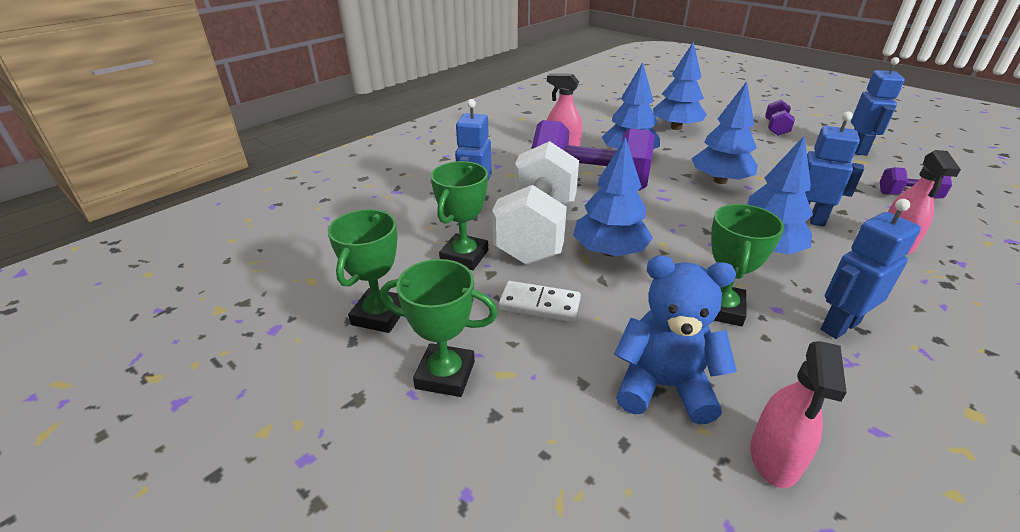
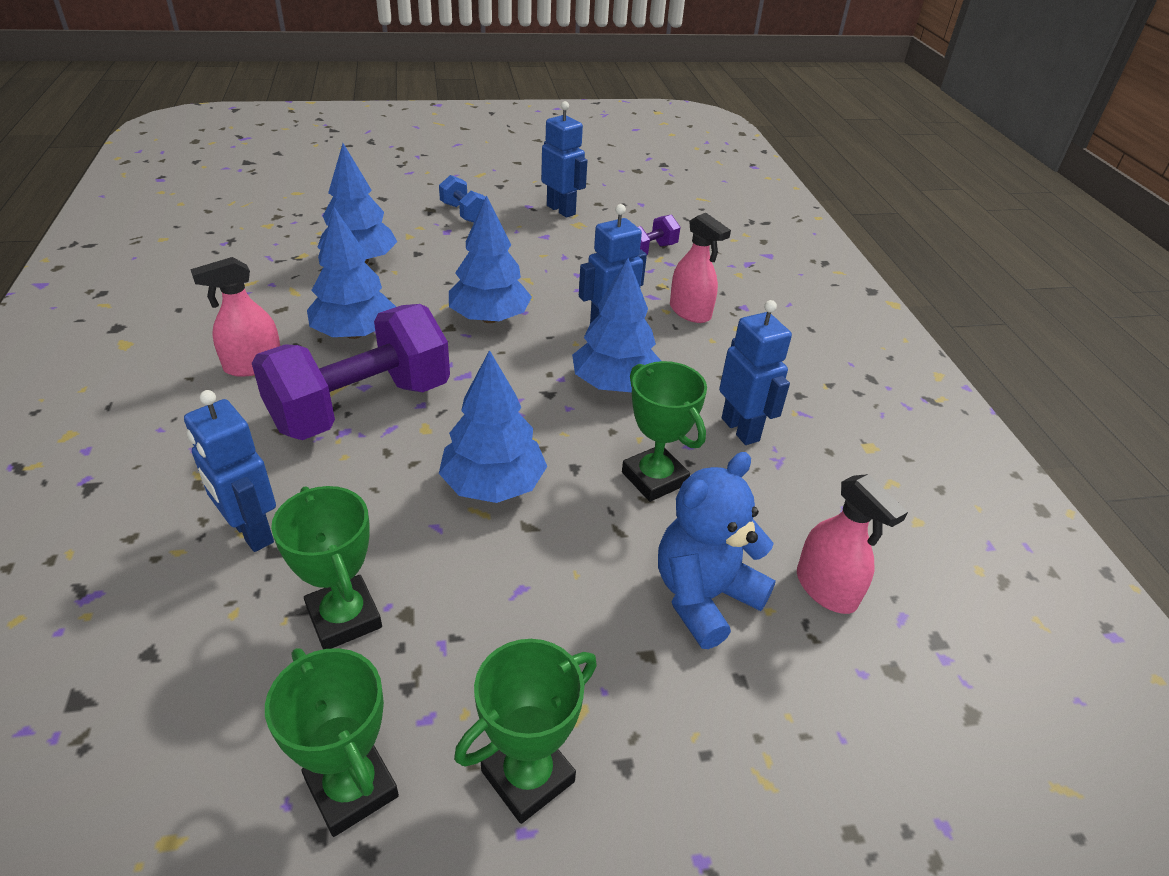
camera: 55 degrees left, 5 degrees up
white dumbbell [492,141,579,265] -> none
white domino [499,281,581,322] -> none
purple dumbbell [765,100,795,136] -> blue dumbbell [439,175,485,223]
blue robot [821,199,921,339] -> blue robot turned 150 degrees clockwise [719,300,792,445]

